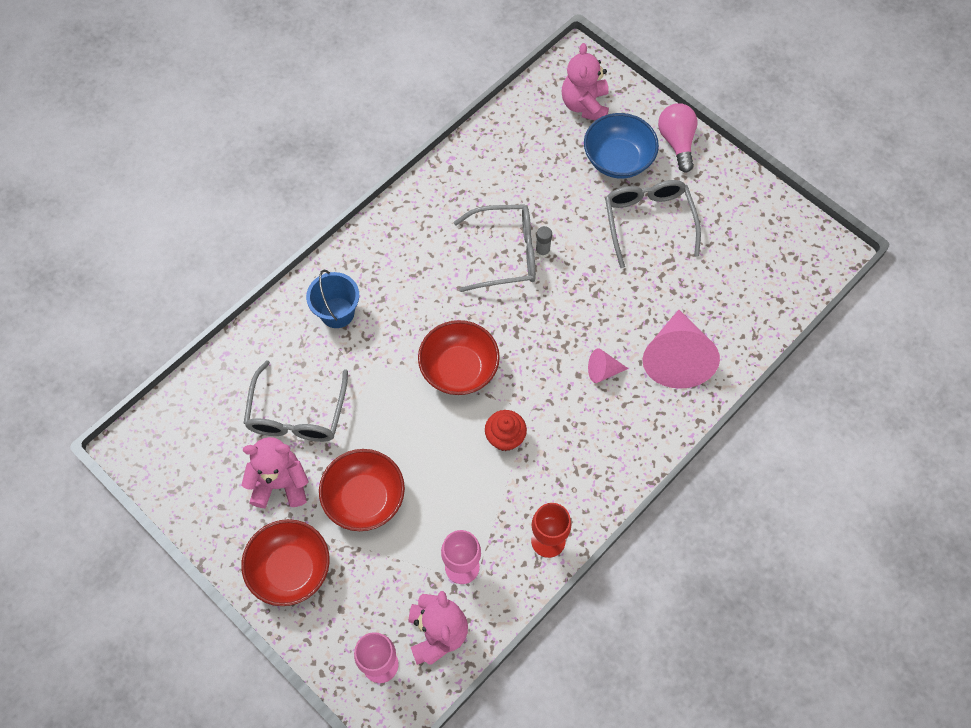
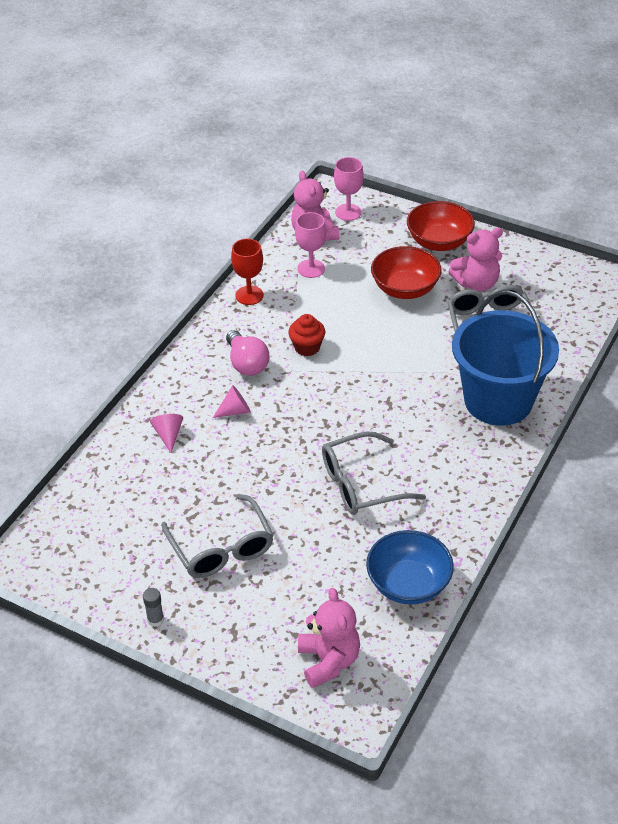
camera: 165 degrees right, 20 degrees down
blue bucket [306,270,359,328] -> blue bucket [452,290,559,426], size x2.05
red bowl [418,320,500,395] -> none
grey glue stick [536,226,552,258] -> grey glue stick moved to [143,588,164,627]
blue bowl [584,113,659,178] -> blue bowl moved to [366,530,454,604]
pink cone [642,310,720,389] -> pink cone [150,414,183,453], size x0.46
pink light bulb [658,103,698,173] -> pink light bulb moved to [226,330,270,376]

